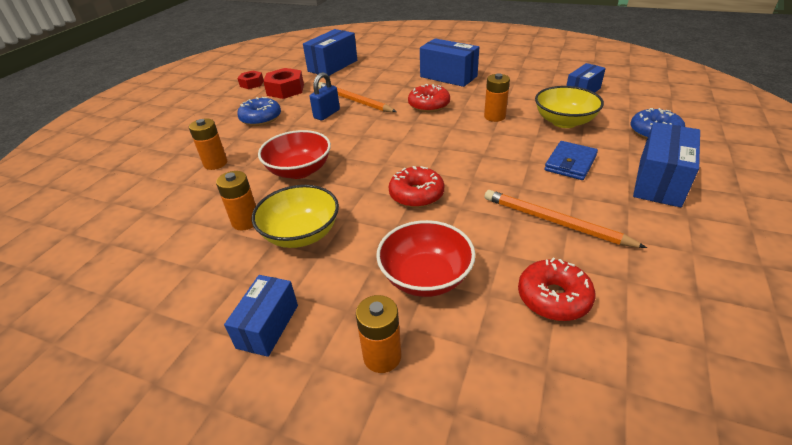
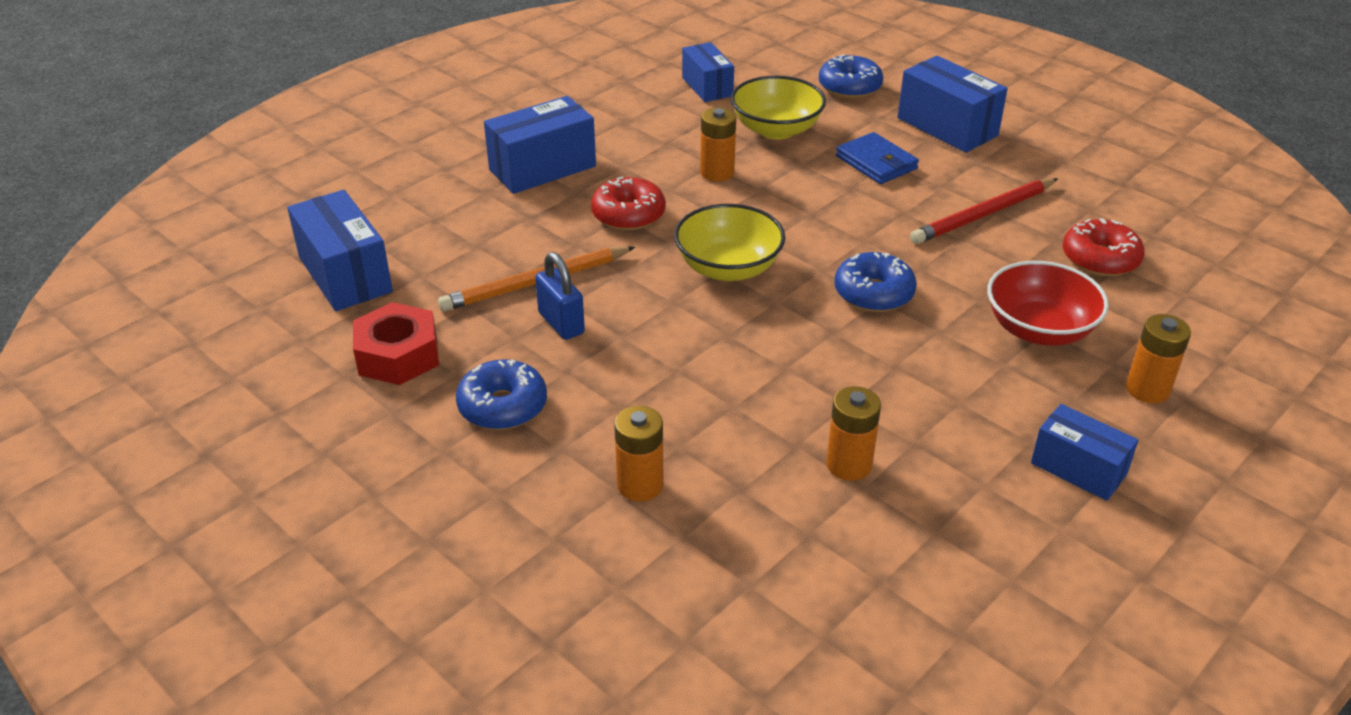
camera: 70 degrees left, 0 degrees up
red nut [238,71,264,89] -> none
yellow bowl [252,185,339,248] -> yellow bowl moved to [674,204,785,281]
red bowl [258,130,331,179] -> none
red donut [388,166,444,208] -> blue donut [835,252,917,312]
orange pencil [485,190,647,248] -> red pencil [910,178,1058,244]

